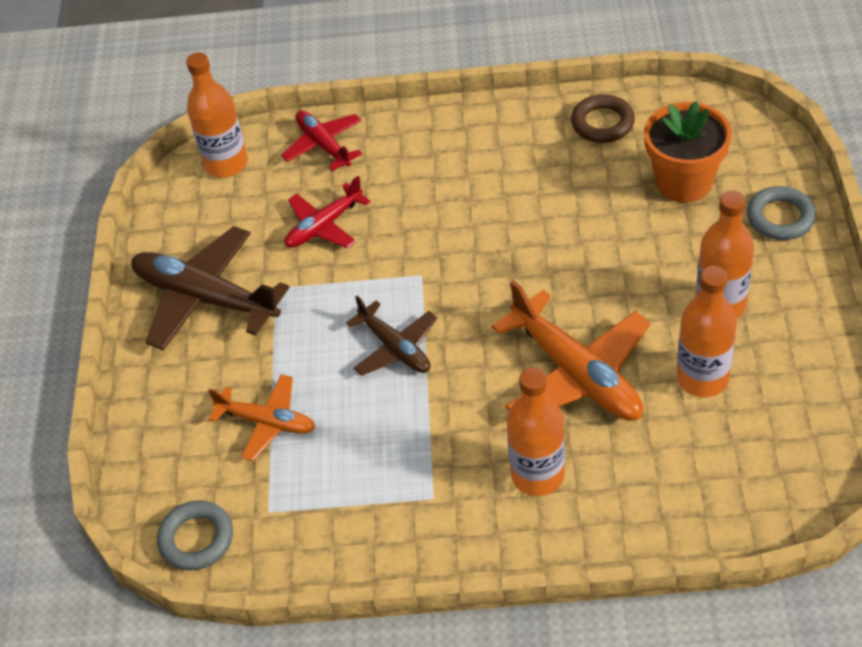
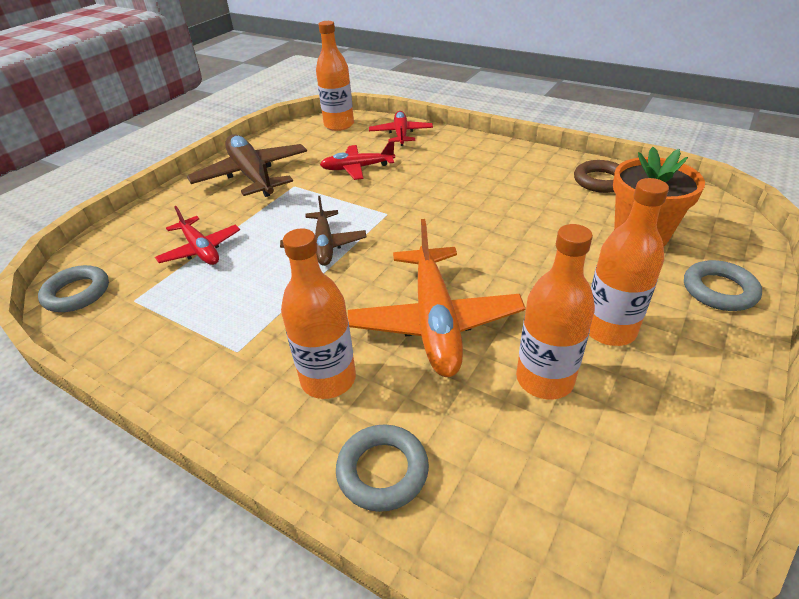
camera: 30 degrees right, 10 degrees down
orange plane [208,374,316,461] -> red plane [155,206,240,265]
none -> grey ring [336,425,429,512]

